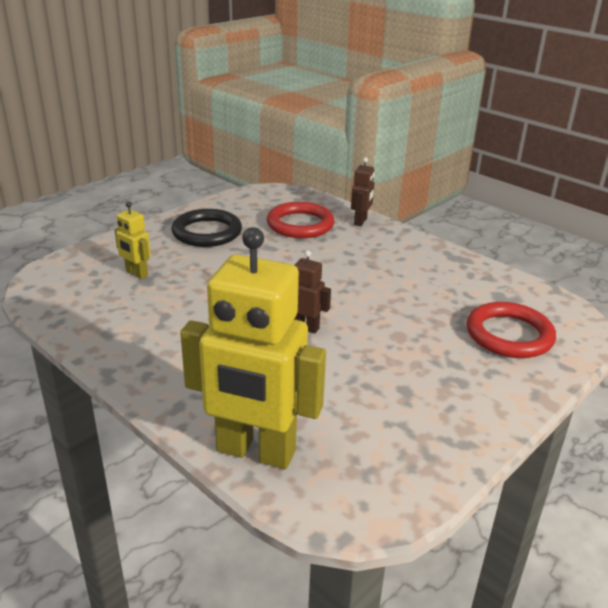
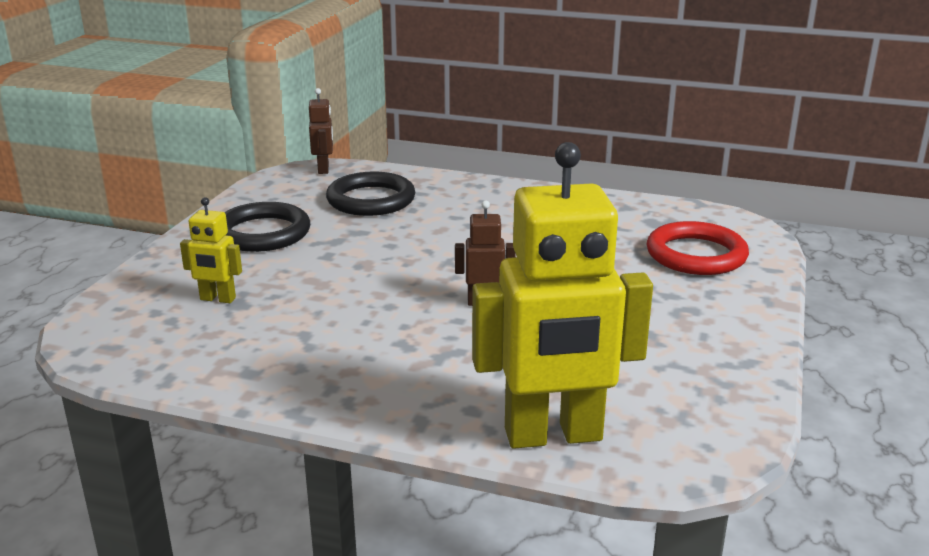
camera: 25 degrees left, 5 degrees down
red ring [267,202,335,238] -> black ring [326,171,415,216]
brown robot [351,157,374,226] -> brown robot moved to [309,88,333,174]

